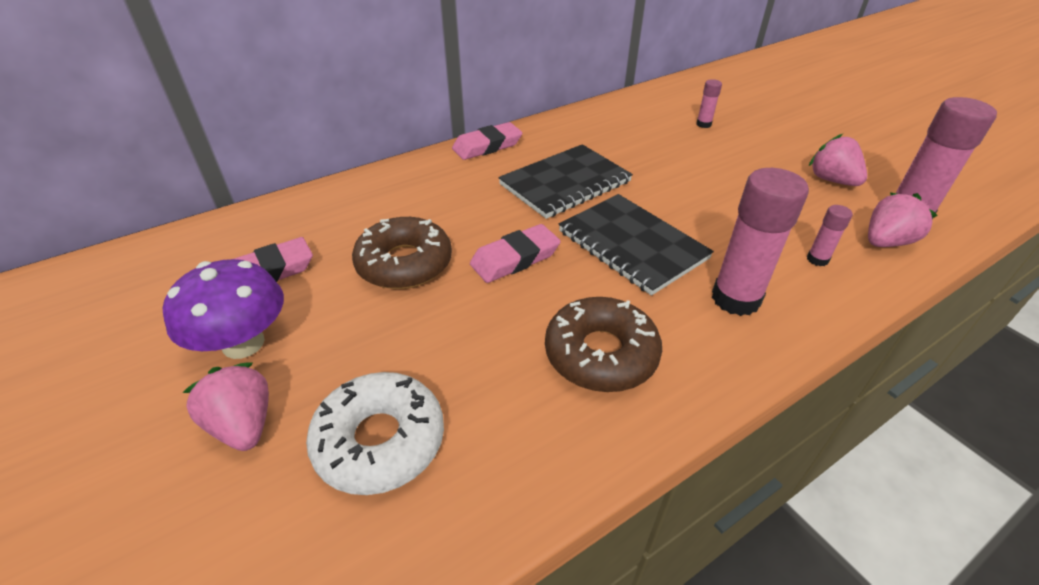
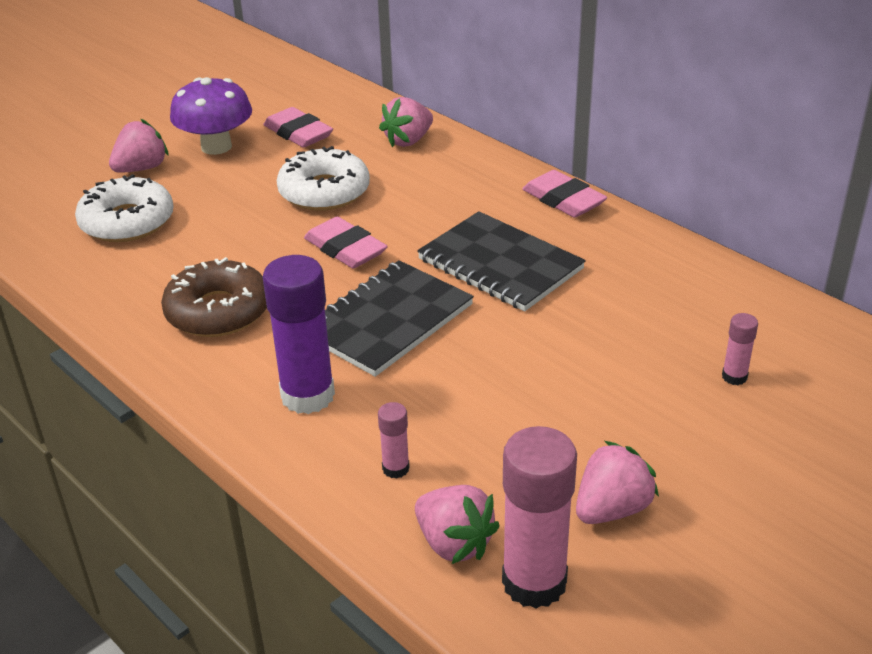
camera: 80 degrees right, 5 degrees down
brown donut [352,217,452,289] -> white donut [277,146,370,211]
pink glue stick [712,168,809,316] -> purple glue stick [263,255,335,414]
none -> pink strawberry [379,97,433,147]

